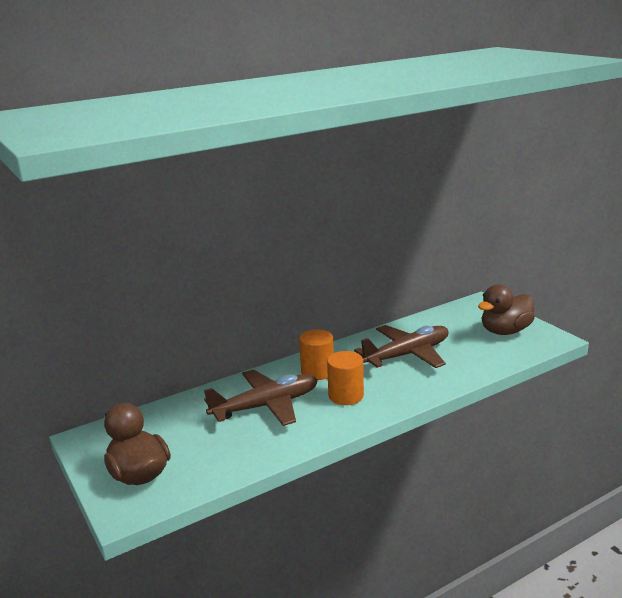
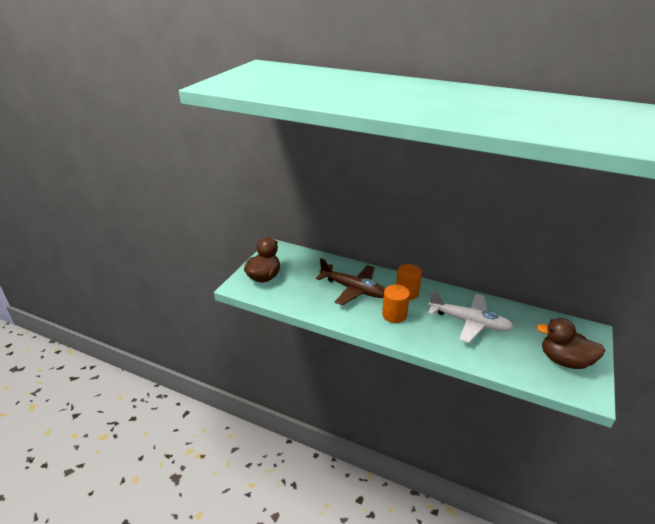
camera: 55 degrees right, 10 degrees up
brown plane [354,325,449,368] -> white plane [428,290,514,343]

